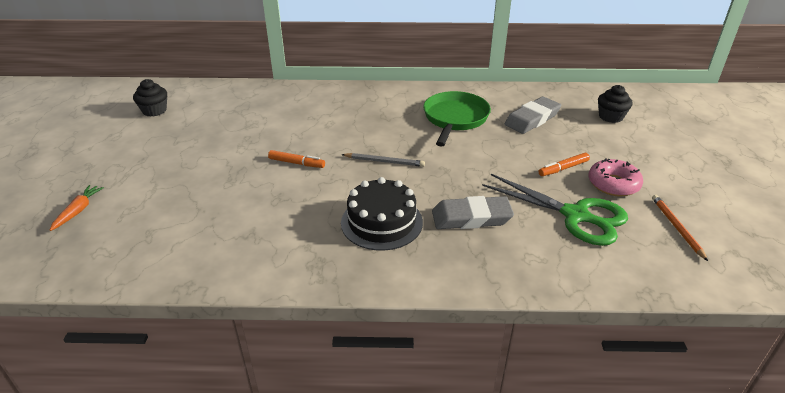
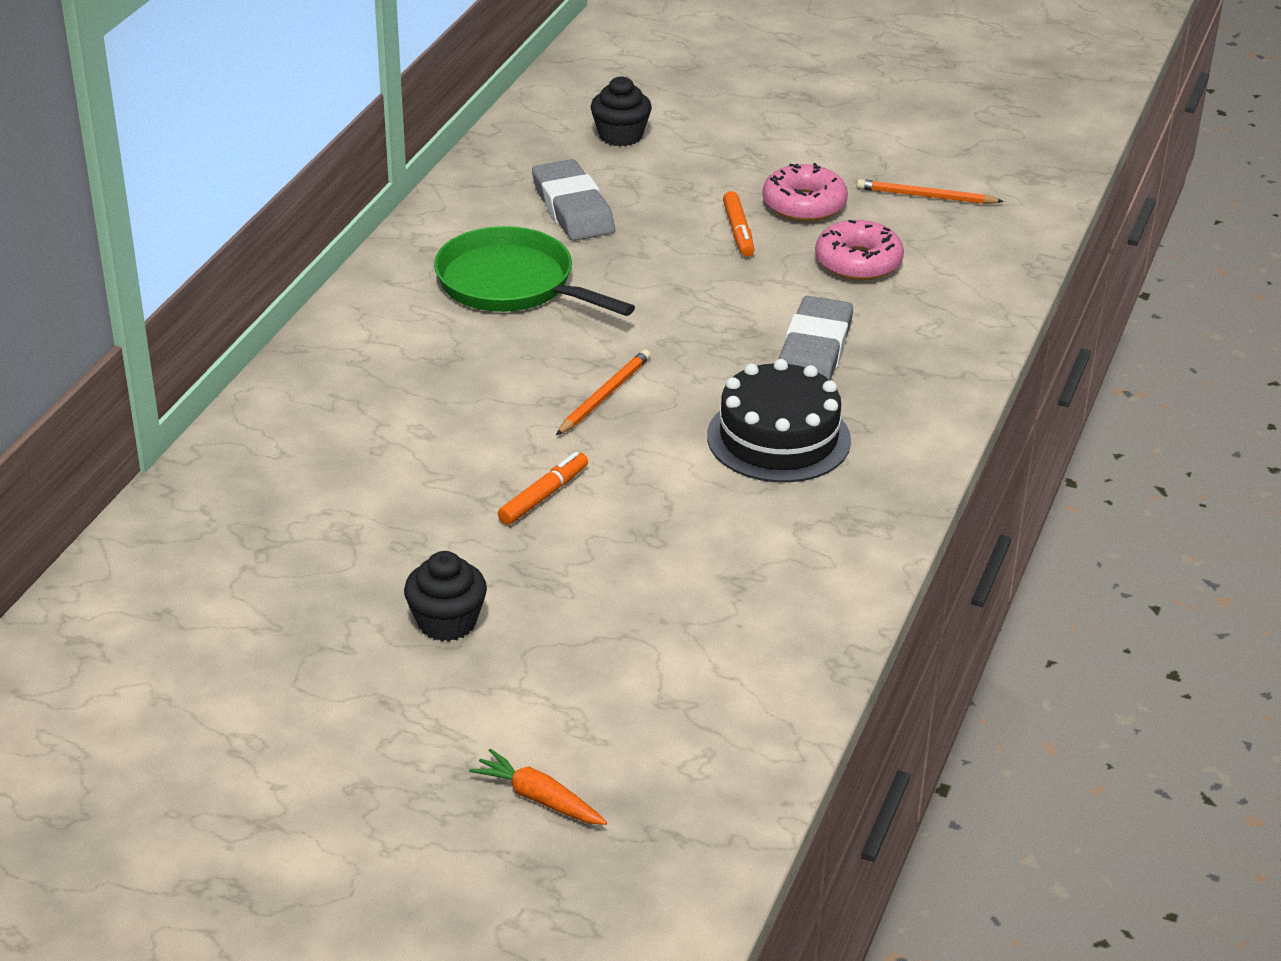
camera: 70 degrees left, 0 degrees up
black cupcake [133,79,167,117] -> black cupcake moved to [404,551,487,641]
grey pencil [341,153,425,167] -> orange pencil [556,349,651,435]
green scissors [482,174,628,246] -> pink donut [815,220,904,281]

